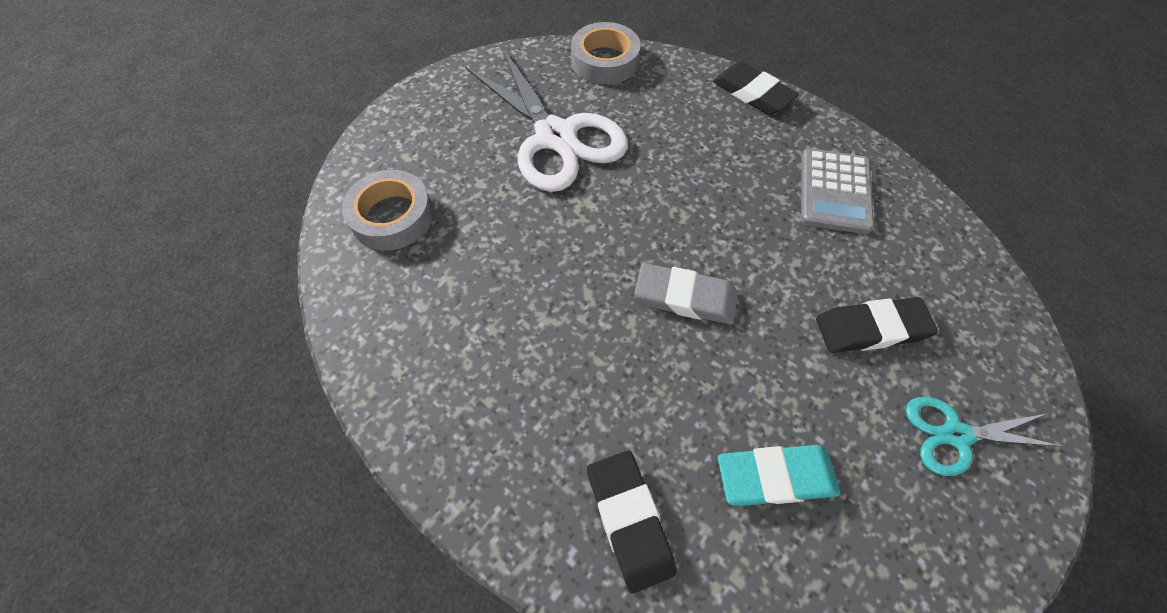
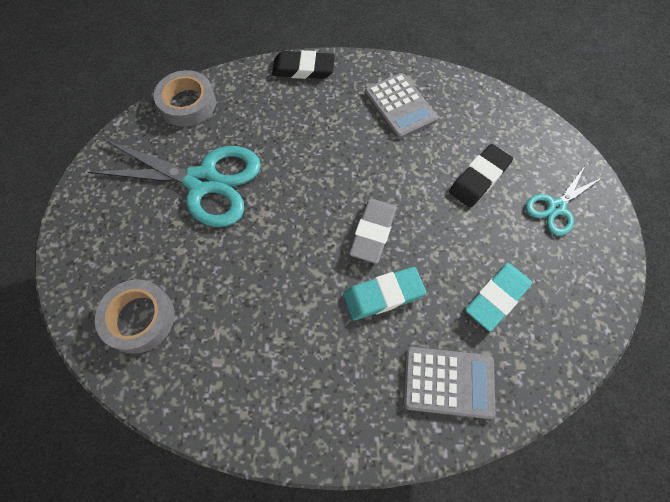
camera: 40 degrees left, 5 degrees up
white scissors [465,47,628,192] -> turquoise scissors [88,139,261,227]
black eraser [587,450,676,593] -> grey calculator [403,347,495,419]
grey eraser [635,263,738,325] -> grey eraser turned 45 degrees counterclockwise [349,199,397,264]
none -> turquoise eraser [343,267,426,320]

